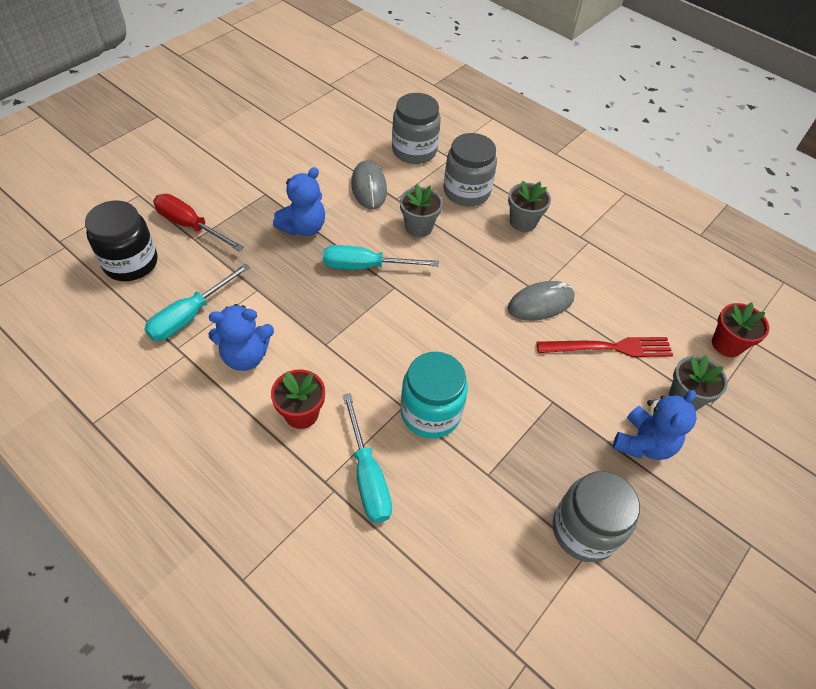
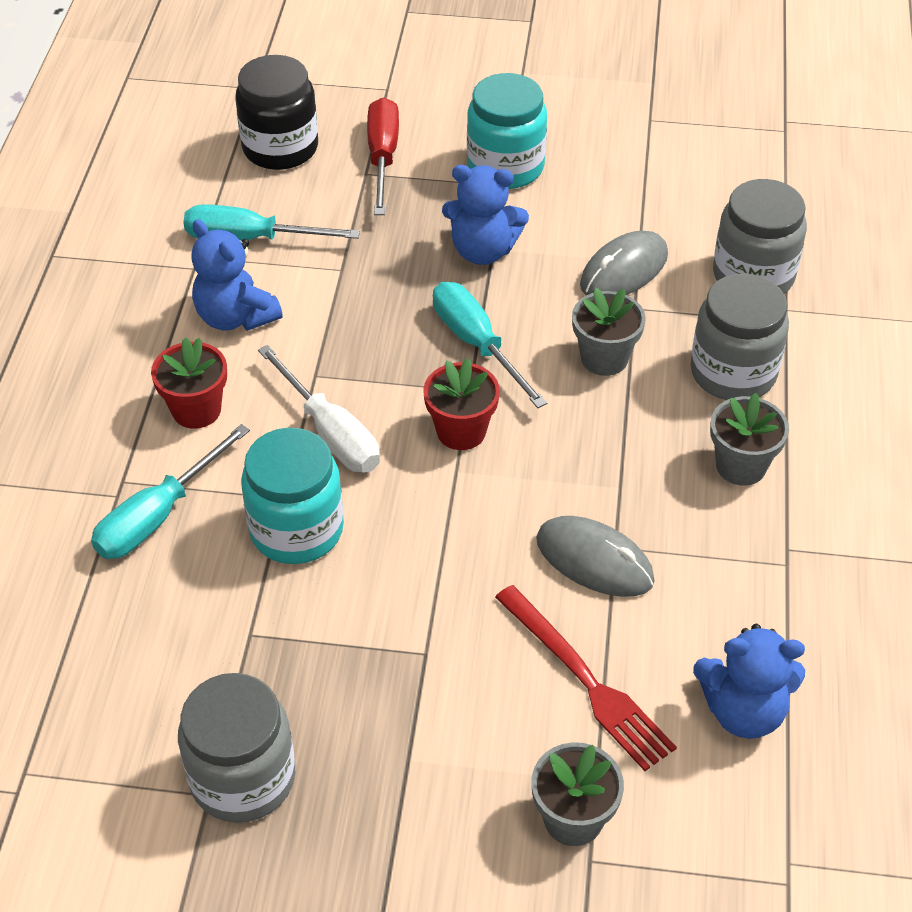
camera: 60 degrees right, 5 degrees down
blue teddy bear [613,390,697,460] -> blue teddy bear moved to [693,624,805,739]
red flower pot [712,302,769,357] -> red flower pot moved to [423,358,500,450]
none -> white screwdriver [258,345,380,472]
none -> turquoise jar [467,73,547,189]

